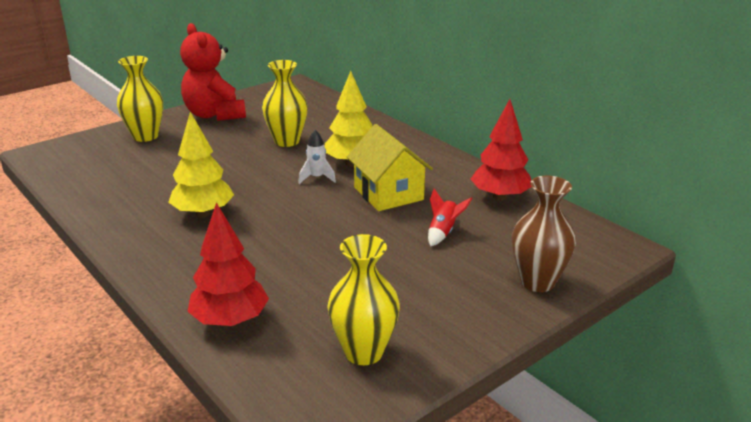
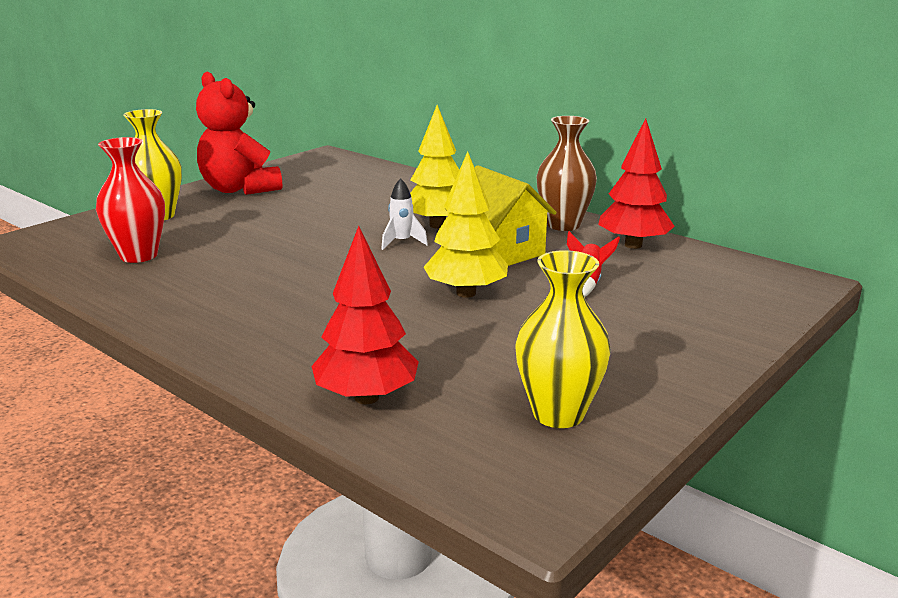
camera: 10 degrees left, 5 degrees down
yellow tree [168,112,234,217] -> yellow tree moved to [424,151,508,298]
yellow vase [262,60,308,147] -> none
brown vase [512,176,576,292] -> brown vase moved to [536,116,597,231]
none -> red vase [96,137,165,263]

